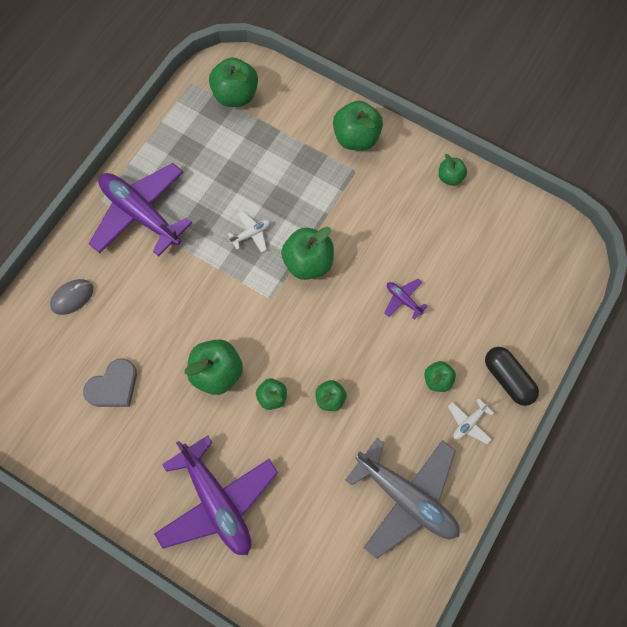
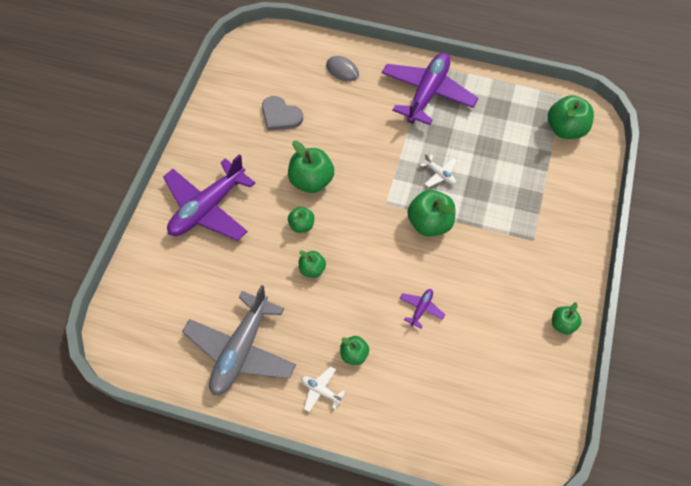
camera: 75 degrees right, 10 degrees down
green apple [333,101,383,150] -> none
black capsule [485,347,539,406] -> none

